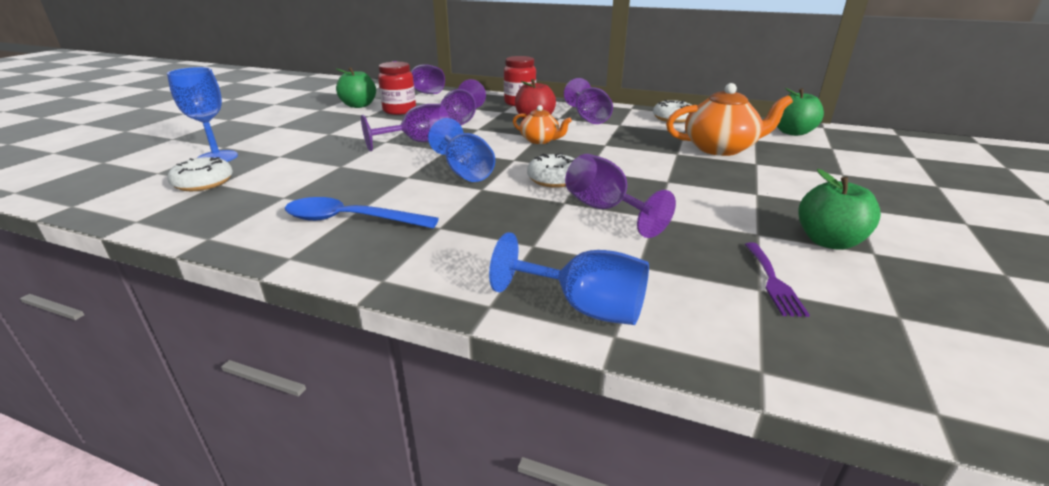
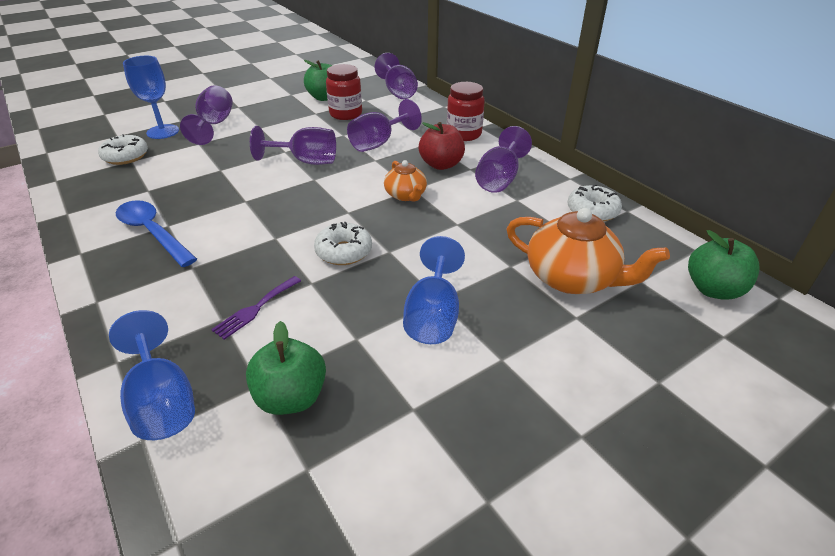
camera: 35 degrees right, 10 degrees up
blue goblet [428,118,495,182] -> blue goblet moved to [403,236,465,344]
purple goblet [565,154,676,238] -> purple goblet moved to [180,85,233,145]
purple fork [745,243,810,317] -> purple fork moved to [211,276,301,340]
green apple [798,169,881,250] -> green apple moved to [246,321,326,415]

